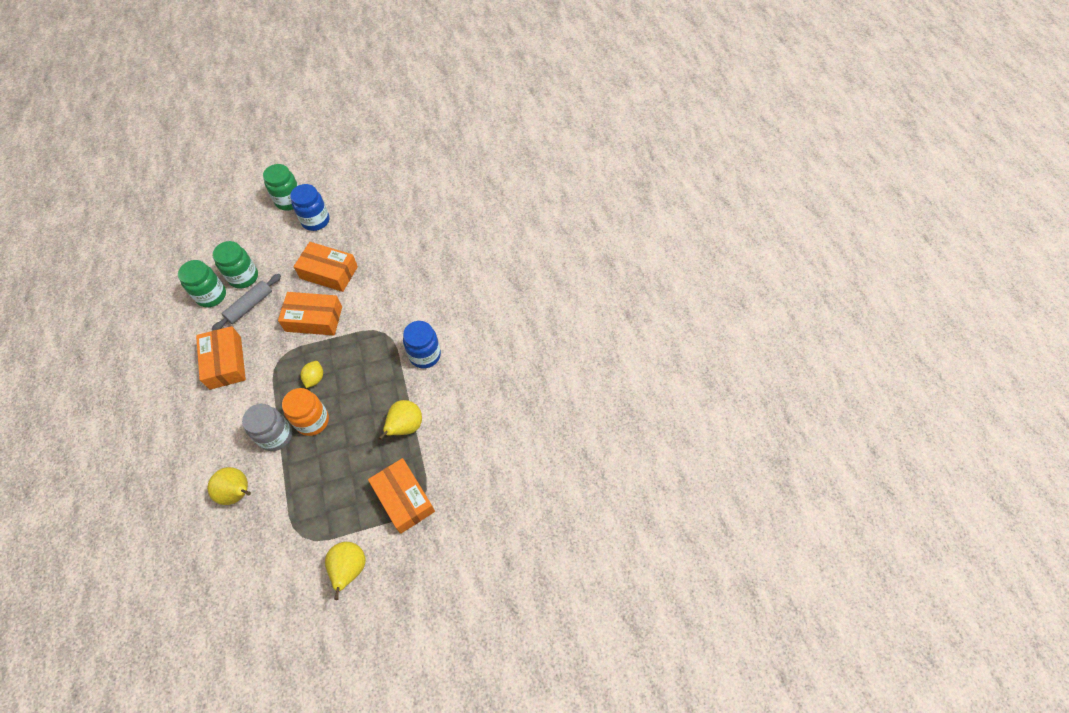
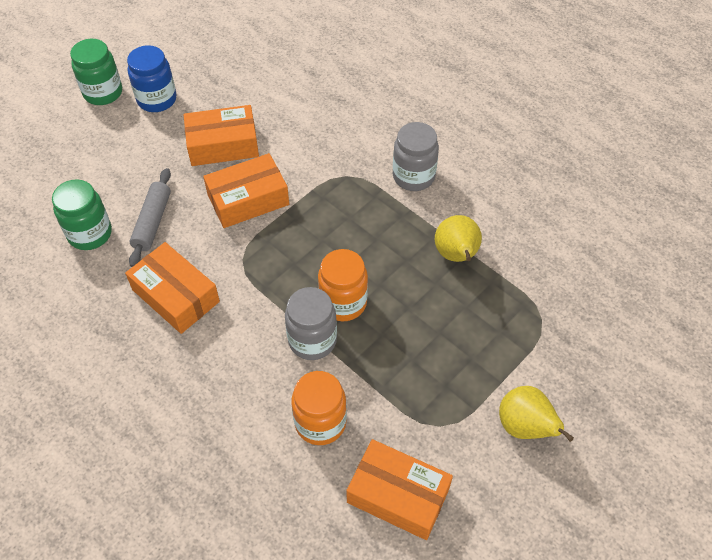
camera: 30 degrees left, 5 degrees down
yellow pear [208,467,251,505] -> orange jar [291,371,347,445]
green jar [212,241,258,288] -> none
yellow lemon [301,361,323,388] -> none
orange box [368,458,435,534] -> orange box moved to [346,439,453,540]
blue jar [403,321,441,369] -> grey jar [393,122,439,191]

